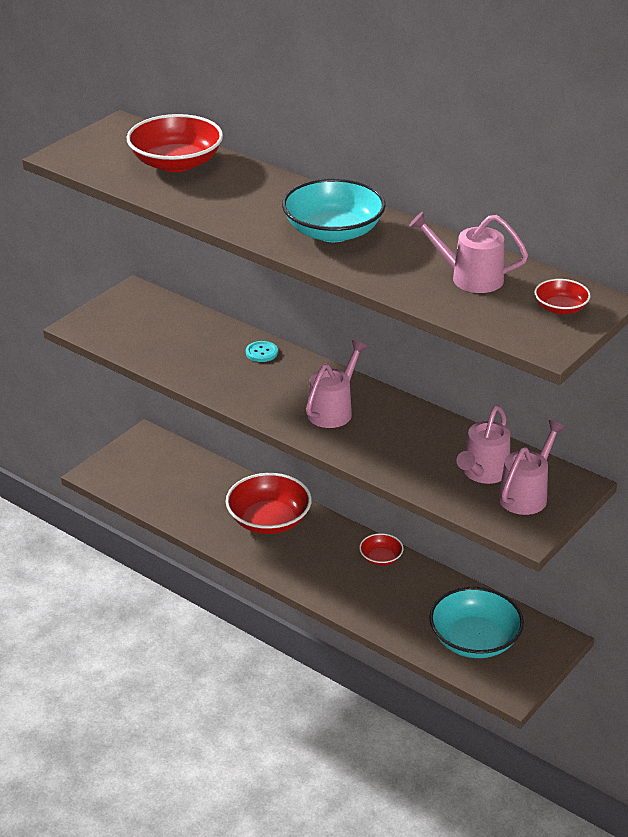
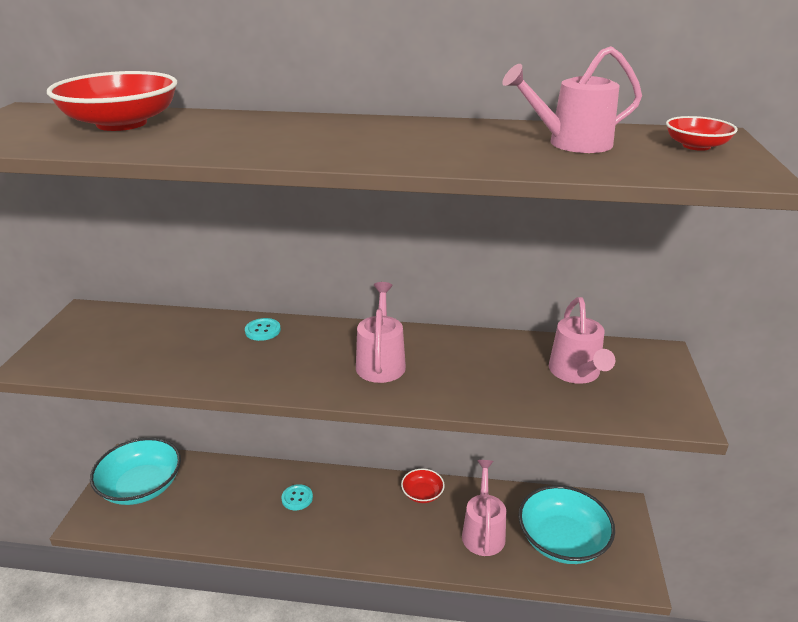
camera: 30 degrees left, 5 degrees down
red bowl [226,473,312,534] -> turquoise button [281,484,313,510]
turquoise bowl [282,178,386,242] -> turquoise bowl moved to [90,437,181,505]
pink watering can [499,420,566,515] -> pink watering can moved to [462,460,506,556]

